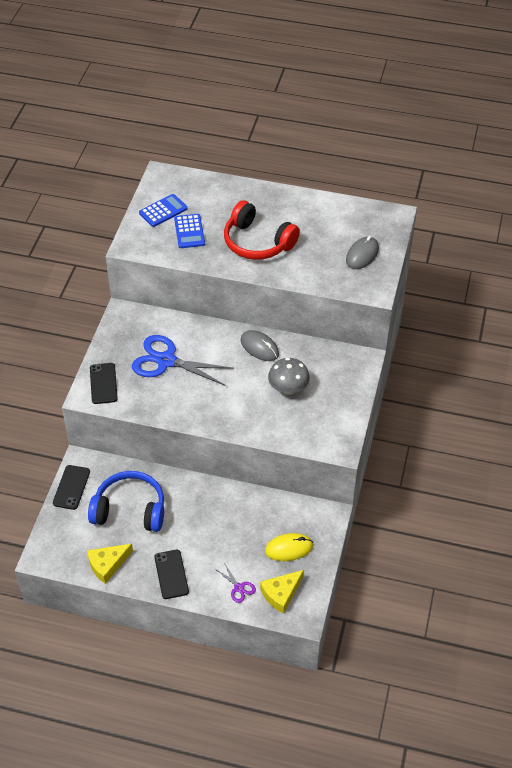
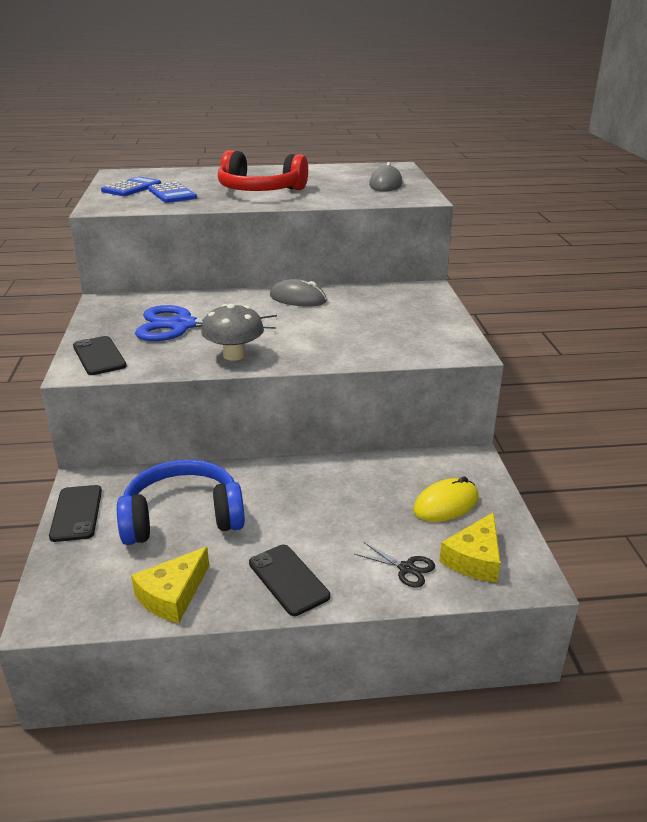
camera: 20 degrees left, 20 degrees down
purple scissors [217,564,256,603] -> black scissors [354,542,435,588]
grey mushroom [268,357,310,395] -> grey mushroom moved to [201,304,264,361]

